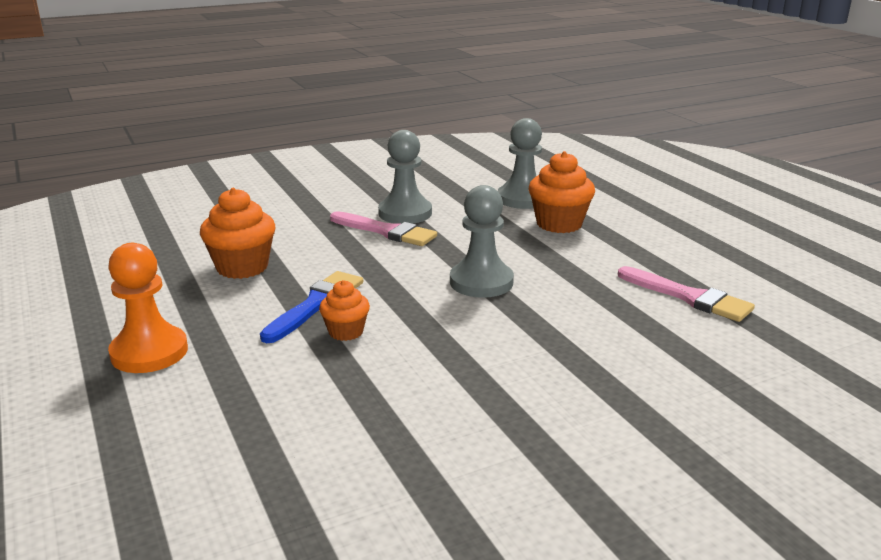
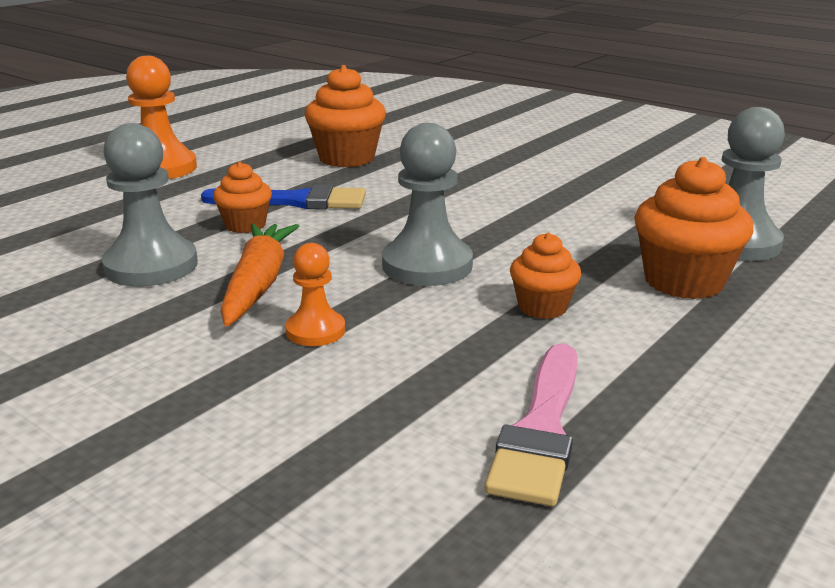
camera: 65 degrees right, 0 degrees up
pink brush [330,211,437,246] -> none
grey pawn [378,130,432,224] -> grey pawn moved to [102,123,198,287]
none -> orange carrot [220,224,299,327]
none -> orange pawn [285,243,345,346]
none -> orange cupcake [510,233,581,319]

